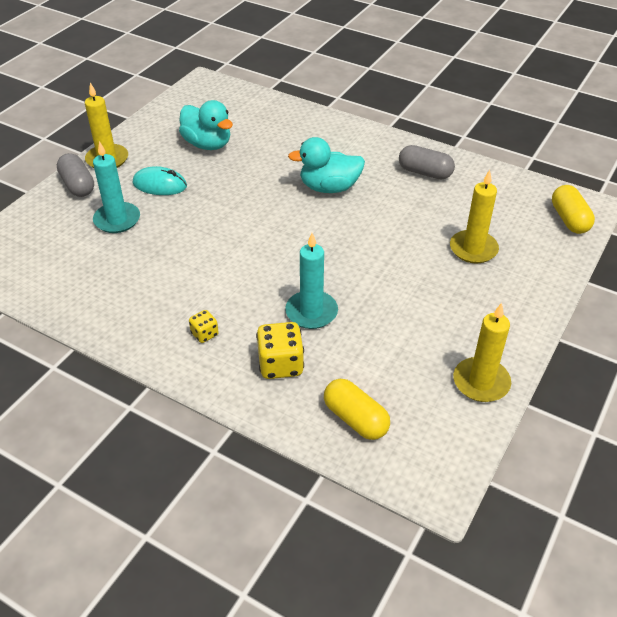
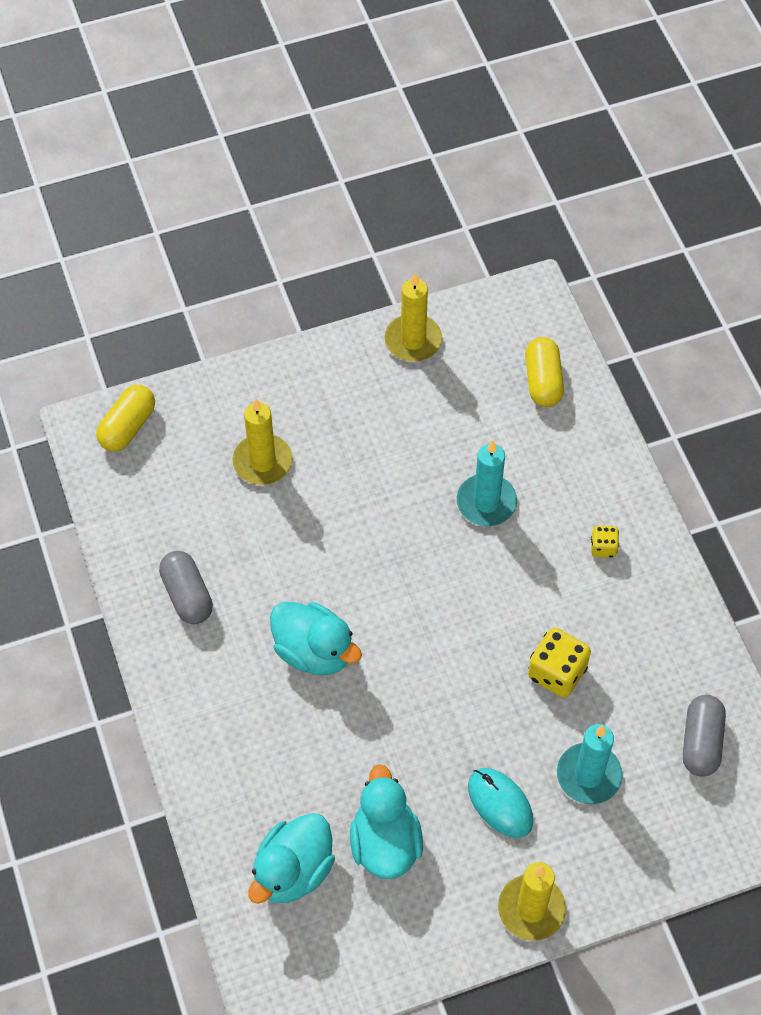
camera: 140 degrees left, 15 degrees up
grey capsule [57,153,94,197] -> grey capsule moved to [683,695,726,777]
yellow dice [256,322,304,379] -> yellow dice moved to [528,628,591,698]
none -> turquoise duck [248,813,335,904]

